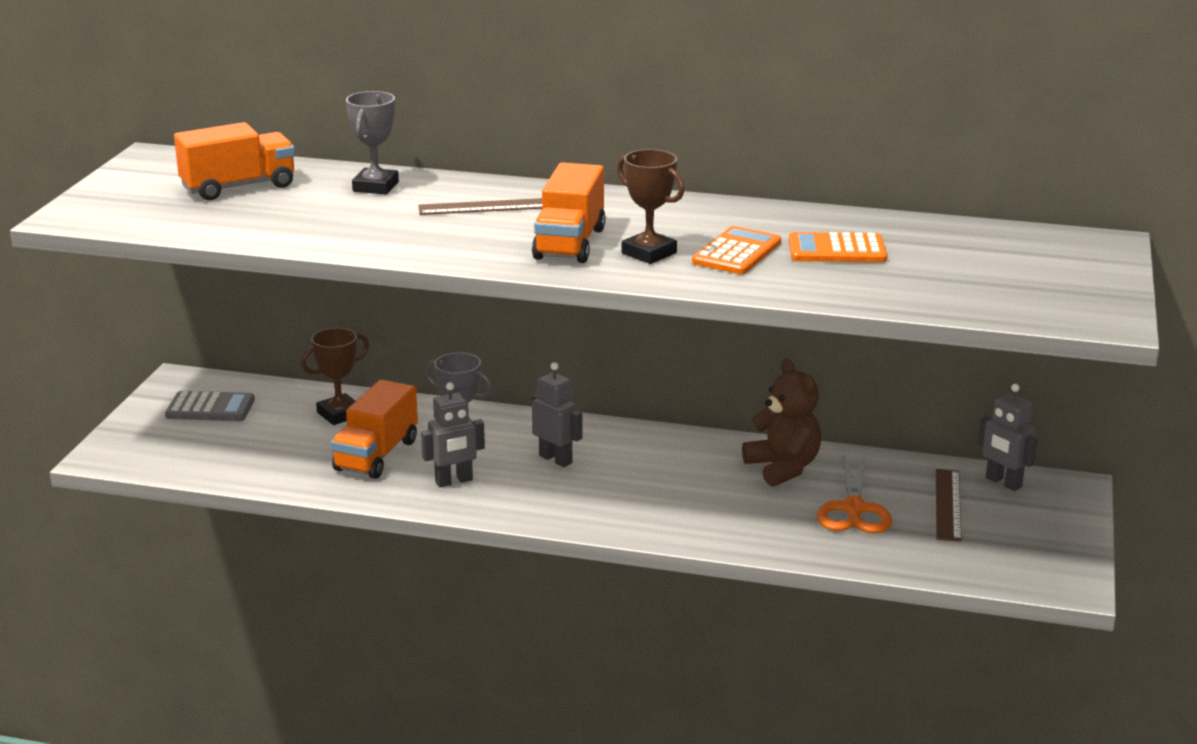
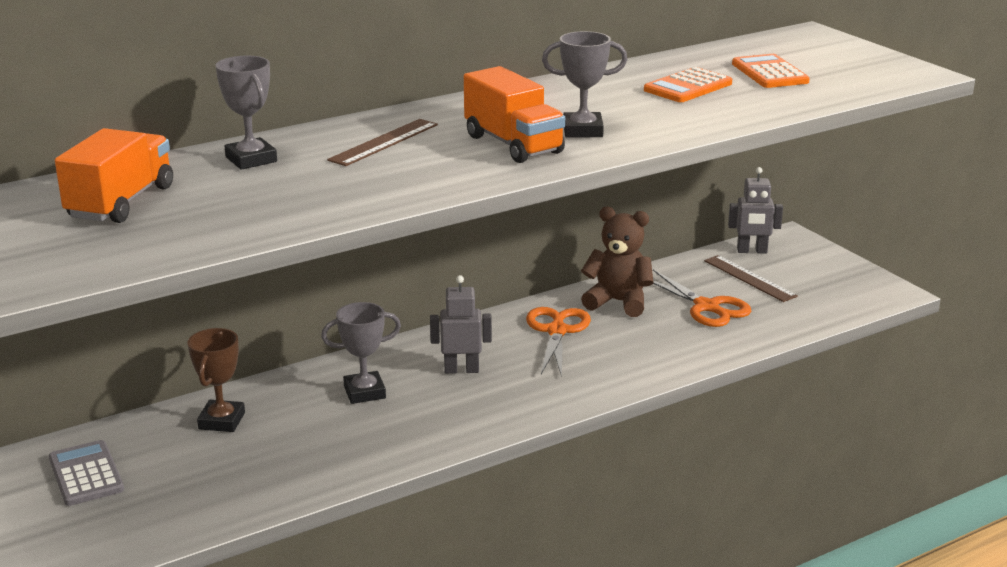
camera: 45 degrees left, 0 degrees up
grey calculator [165,391,255,421] -> grey calculator turned 75 degrees counterclockwise [49,440,124,506]
orange truck [331,380,418,479] -> none
grey robot [421,382,485,487] -> none
brown trophy [617,149,685,264] -> grey trophy [542,31,628,138]
orange calculator [692,226,781,274] -> orange calculator moved to [732,54,810,88]
none -> orange scissors [526,307,591,377]

